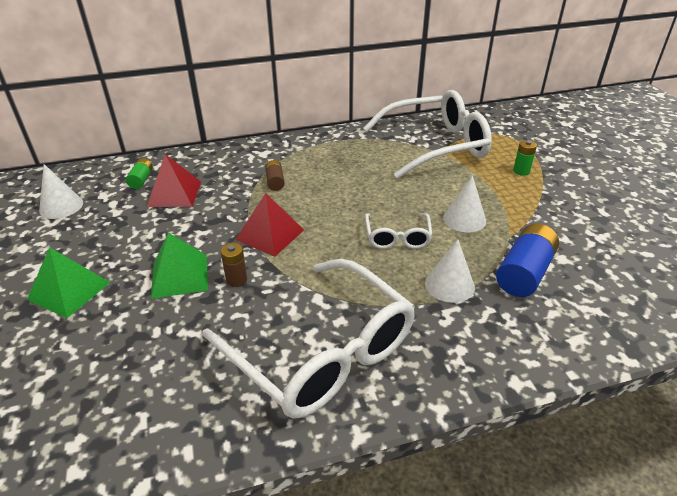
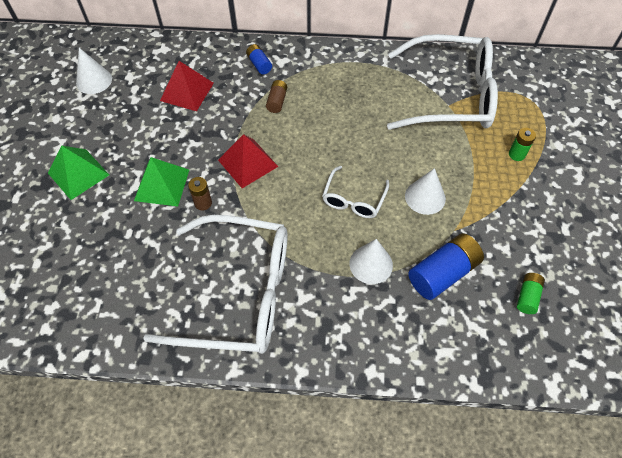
camera: 20 degrees right, 20 degrees up
green battery [126,158,153,189] -> green battery moved to [517,273,545,314]
white glasses [202,259,415,419] -> white glasses turned 60 degrees counterclockwise [143,215,288,354]
none -> blue battery [246,44,272,74]

